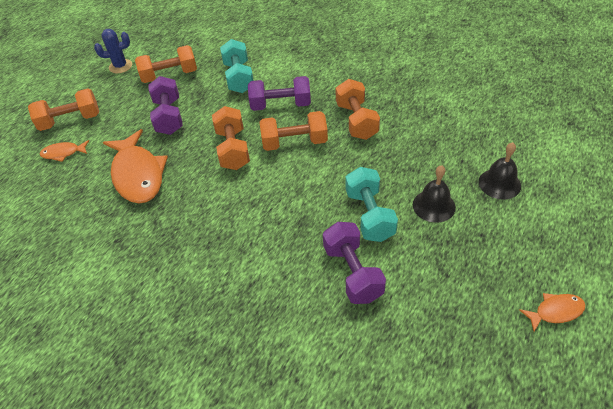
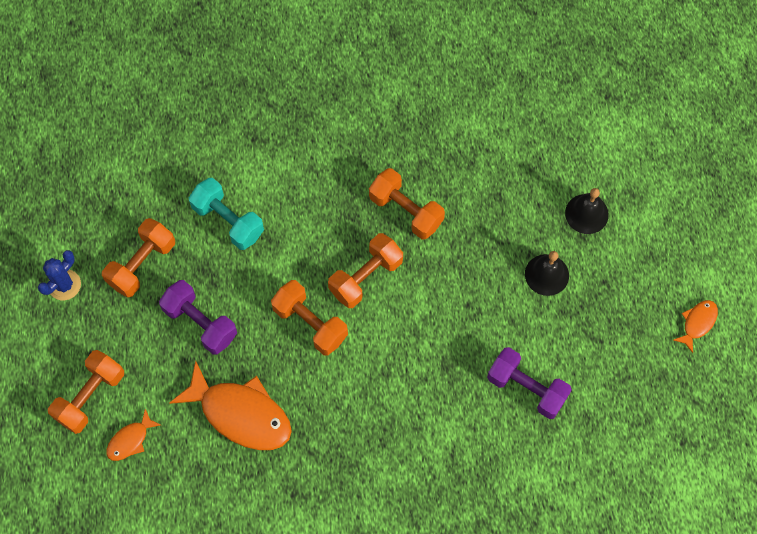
camera: 40 degrees left, 20 degrees up
purple dumbbell [248,76,311,111] -> none
turquoise dumbbell [345,167,398,242] -> none

